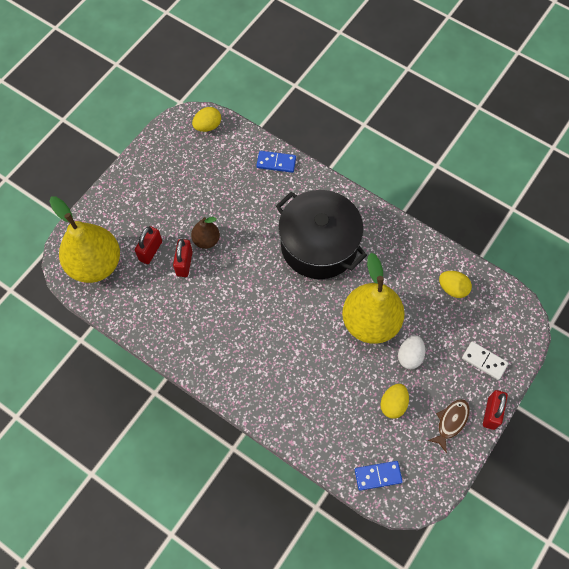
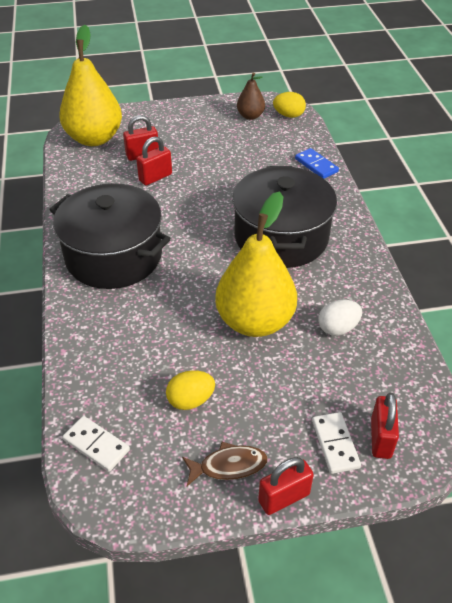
camera: 45 degrees right, 20 degrees down
brown pear [191,217,220,249] -> brown pear moved to [237,73,265,120]
blue domino [355,461,403,491] -> white domino [63,416,130,472]
white egg [398,335,425,369] -> white egg moved to [318,300,362,336]
yellow egg [439,271,472,298] -> none
none -> black pot [49,183,171,289]
none -> red padlock [371,393,399,459]

